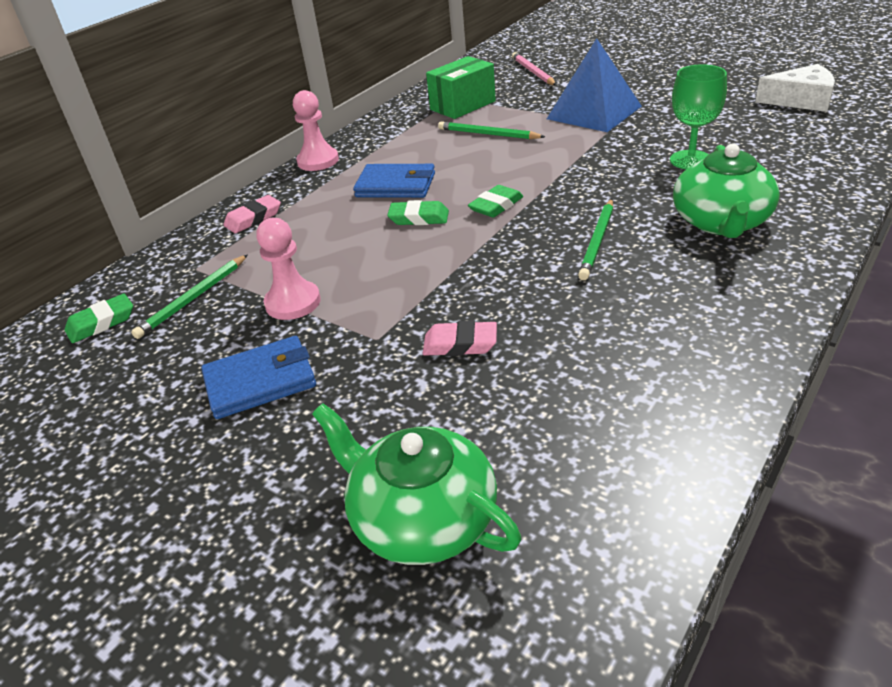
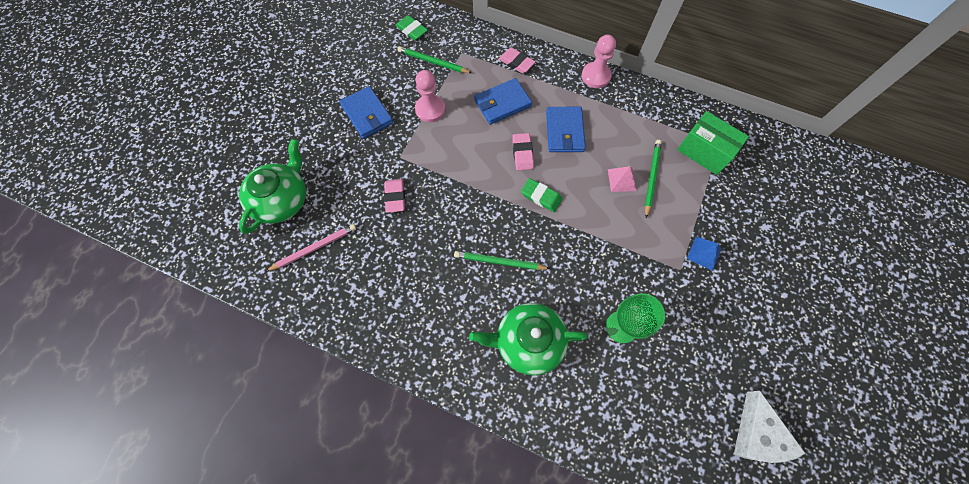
camera: 75 degrees right, 30 degrees up
green eraser [387,200,449,225] -> pink eraser [512,133,534,170]
pink pencil [512,52,556,85] -> pink pencil moved to [265,224,356,272]
blue pyramid [547,38,642,132] -> blue pyramid [687,237,722,271], size x0.46
none -> blue wallet [474,78,532,125]
none -> pink pyramid [608,166,637,192]

